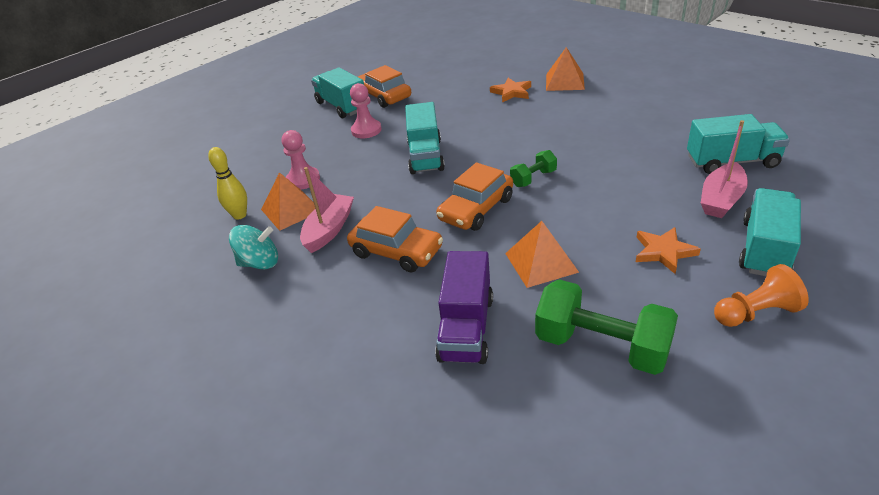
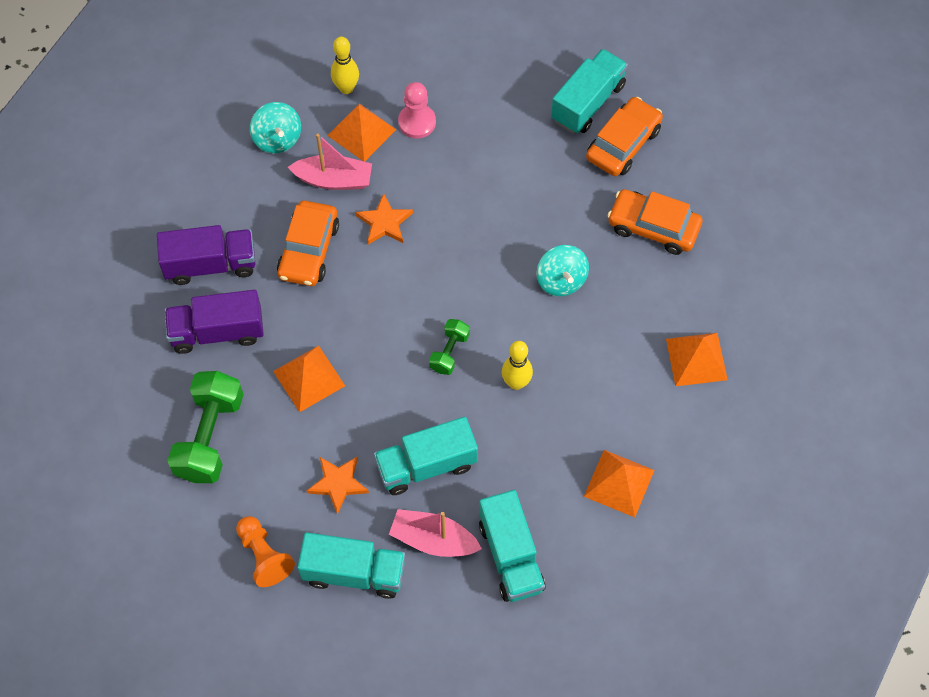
camera: 70 degrees right, 25 degrees up
pink pawn [350,83,382,138] -> none
turquoise truck [405,102,445,174] -> turquoise truck moved to [374,417,478,495]
orange car [436,162,513,231] -> orange car moved to [608,189,703,255]
orange star [490,78,531,102] -> orange star moved to [356,193,413,245]
green dumbbell [510,150,557,187] -> green dumbbell turned 75 degrees clockwise [429,319,470,375]
none -> purple truck [157,225,255,285]
none -> yellow bowling pin [502,341,533,390]
none -> turquoise spinning top [536,245,589,296]
none -> orange pyramid [584,450,654,517]

